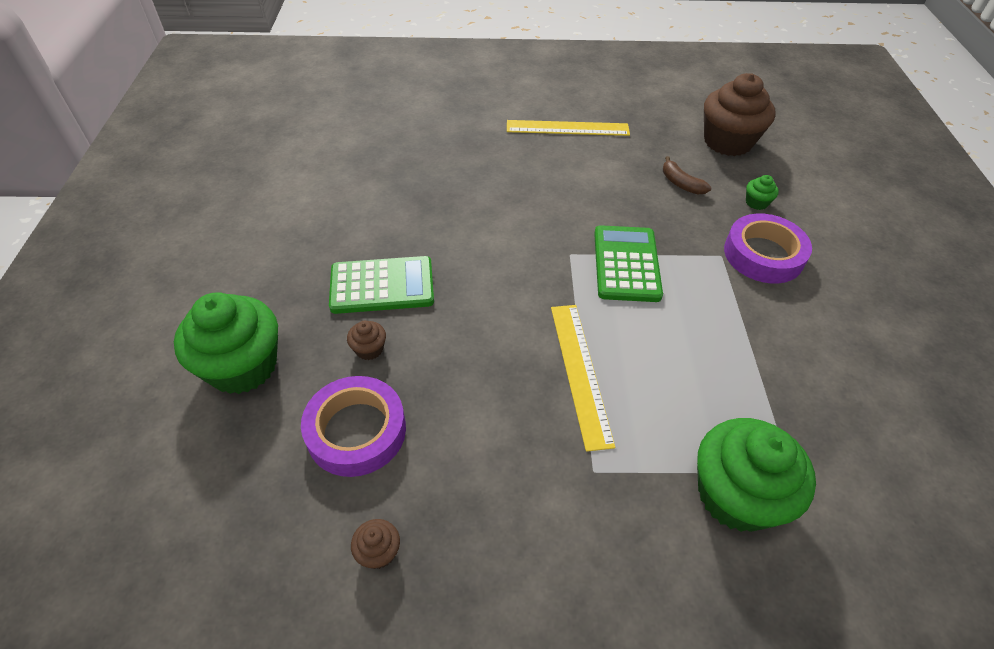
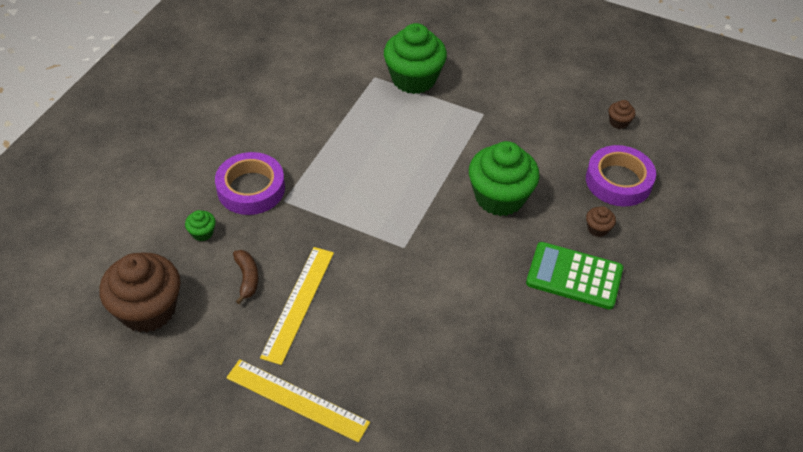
camera: 155 degrees left, 0 degrees up
green cupcake [174,292,278,394] -> green cupcake moved to [469,141,540,216]
yellow ruler [551,305,615,452] -> yellow ruler moved to [260,247,334,365]
green calculator [594,225,663,302] -> none

